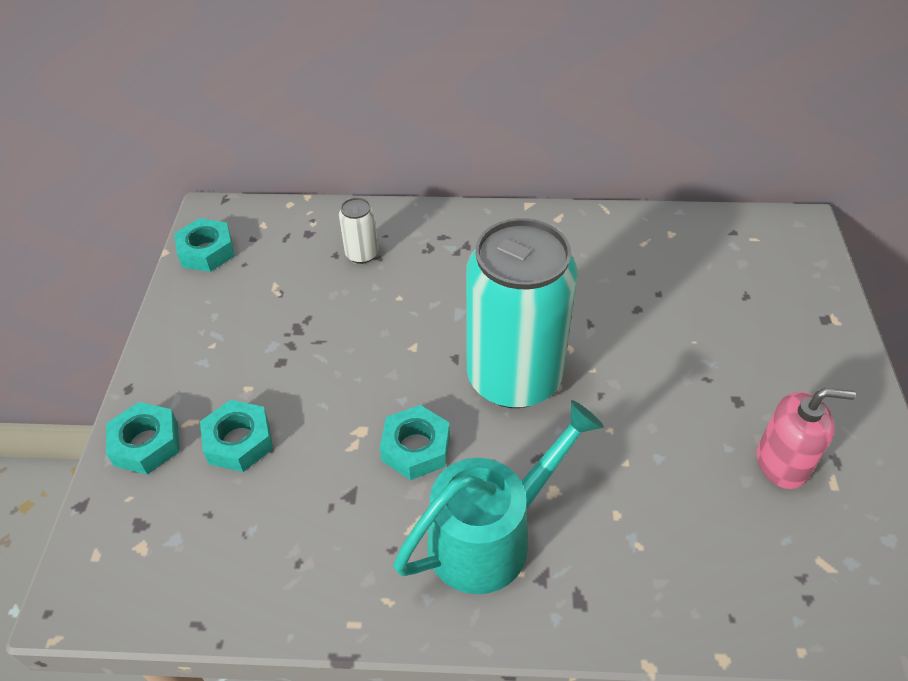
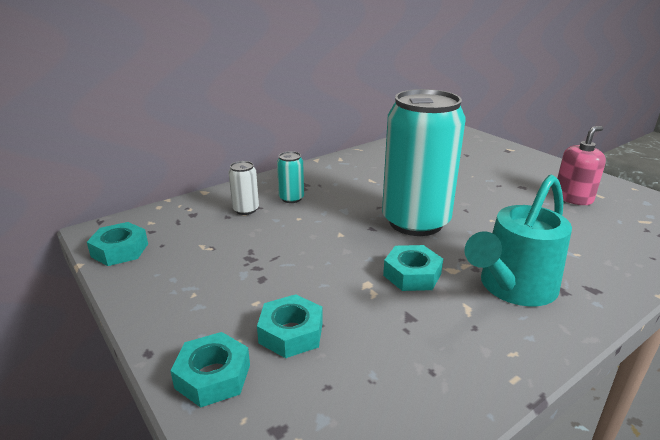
camera: 40 degrees left, 20 degrees down
turquoise watering can [393,400,604,594] -> turquoise watering can turned 150 degrees counterclockwise [464,175,572,306]
none -> turquoise can [277,151,304,203]

